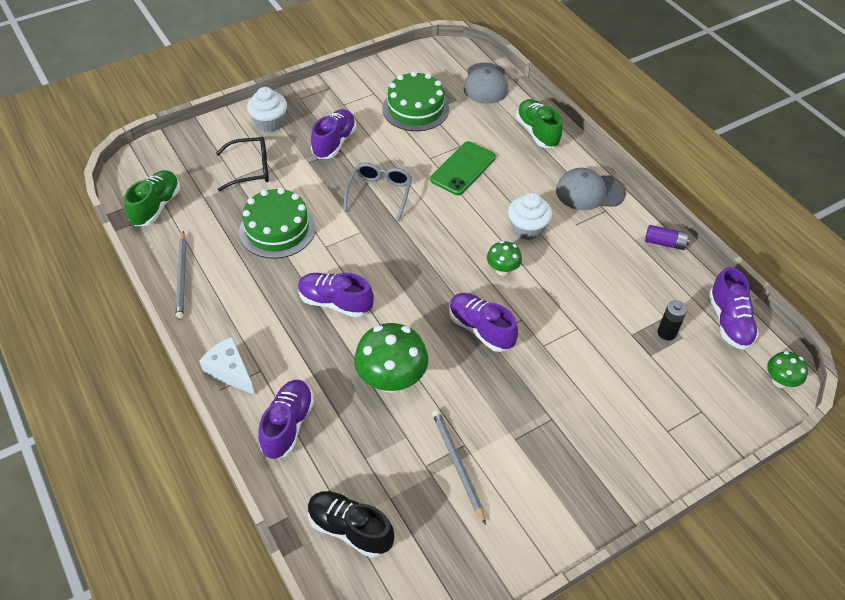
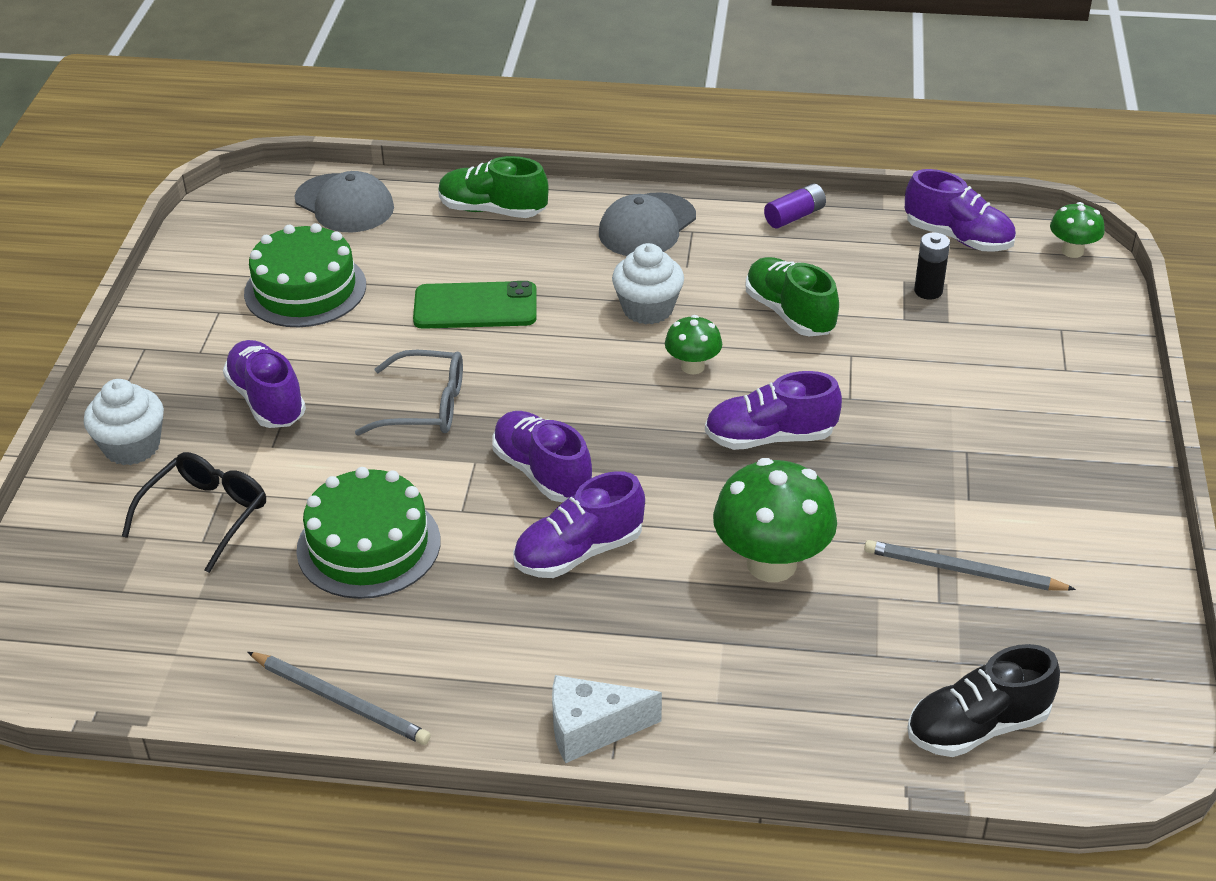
camera: 50 degrees left, 10 degrees down
green shoe [124,170,180,226] -> green shoe moved to [746,257,839,337]
purple shoe [258,380,314,459] -> purple shoe moved to [492,411,592,502]
grey glasses [344,163,412,221] -> grey glasses turned 135 degrees clockwise [355,350,463,436]
green phone [430,141,496,195] -> green phone turned 75 degrees counterclockwise [413,281,537,329]

